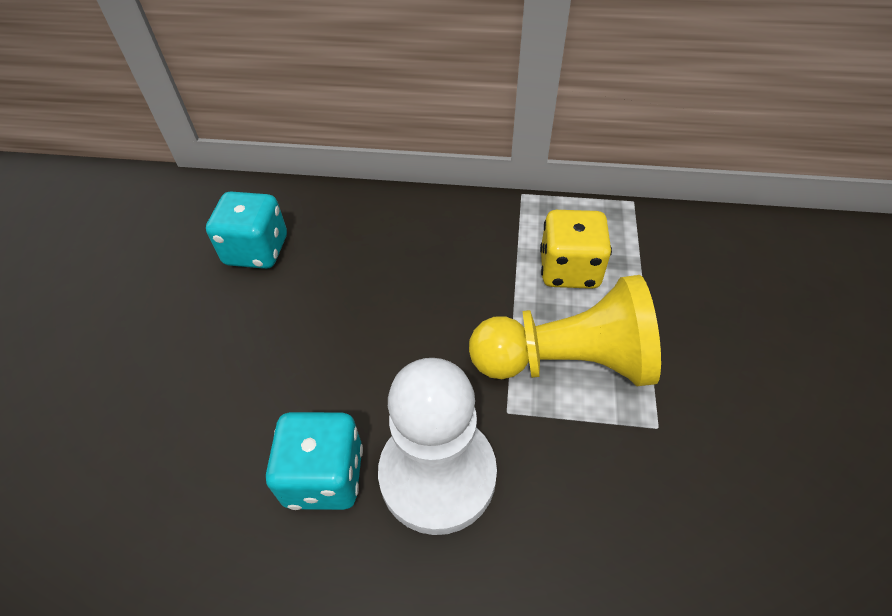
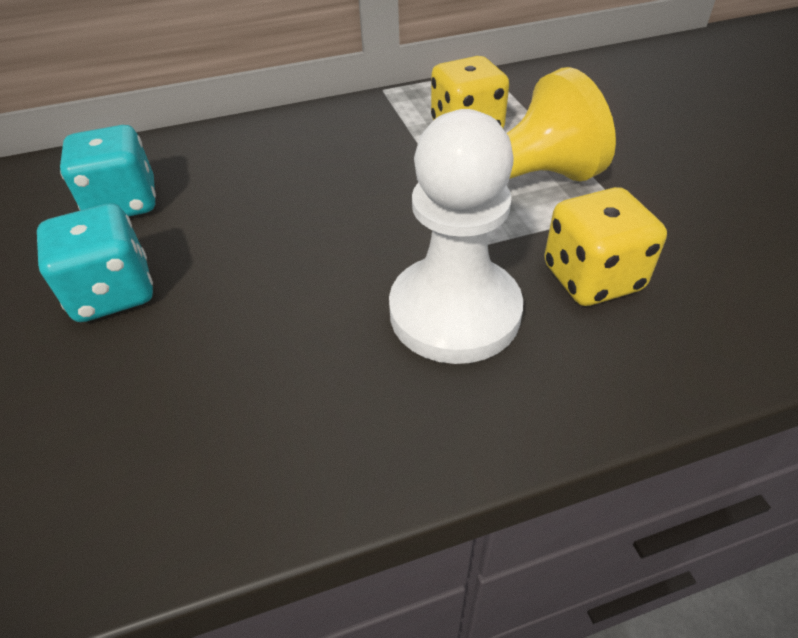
camera: 25 degrees left, 5 degrees down
turquoise dice [266,412,363,510] -> turquoise dice moved to [37,204,153,322]
none -> yellow dice [544,187,667,306]

